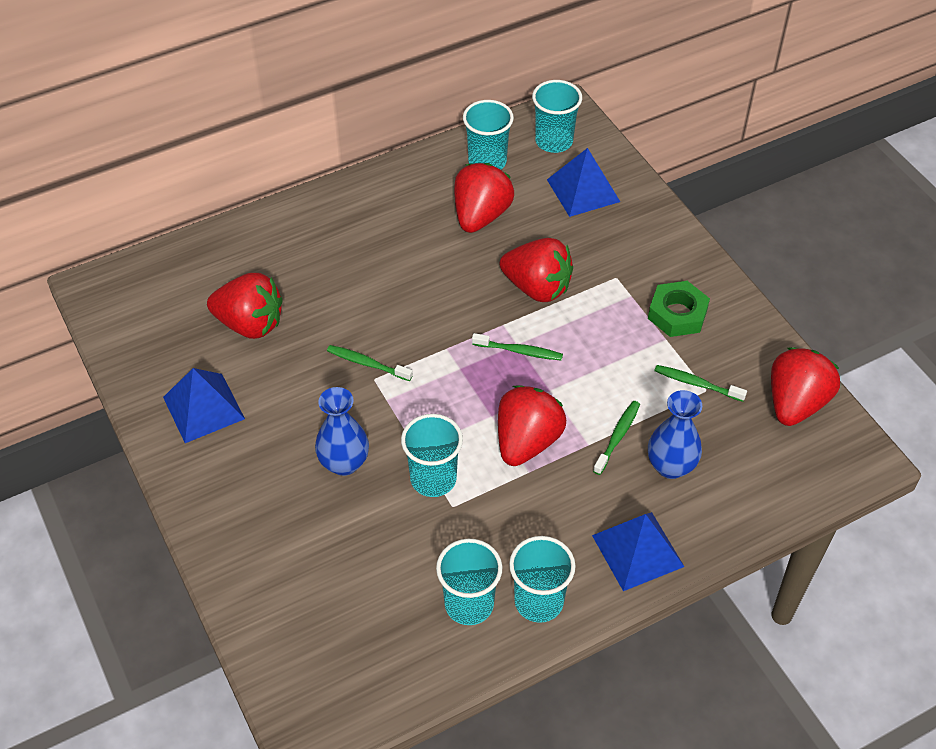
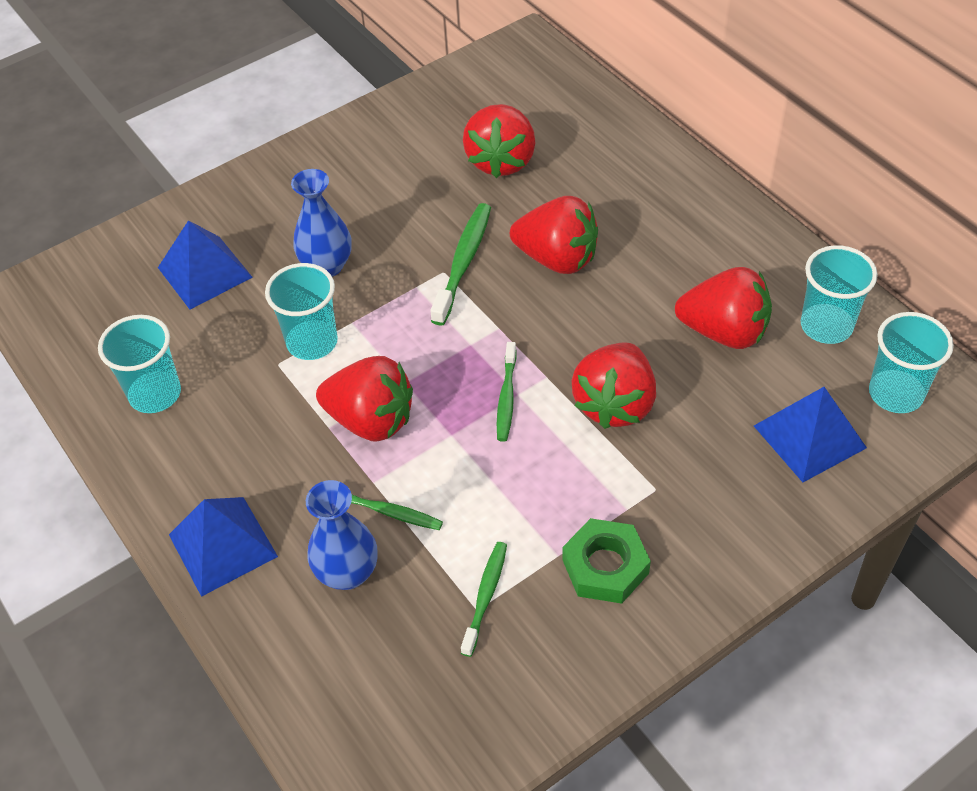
camera: 85 degrees right, 0 degrees up
blue pyramid [163,368,245,443] -> blue pyramid moved to [158,220,253,310]
green toothbrush [327,345,413,381] -> green toothbrush [430,203,491,326], size x1.54
turquoise cup [509,536,576,623] -> none
red strawberry [771,347,840,426] -> red strawberry moved to [510,196,598,274]

